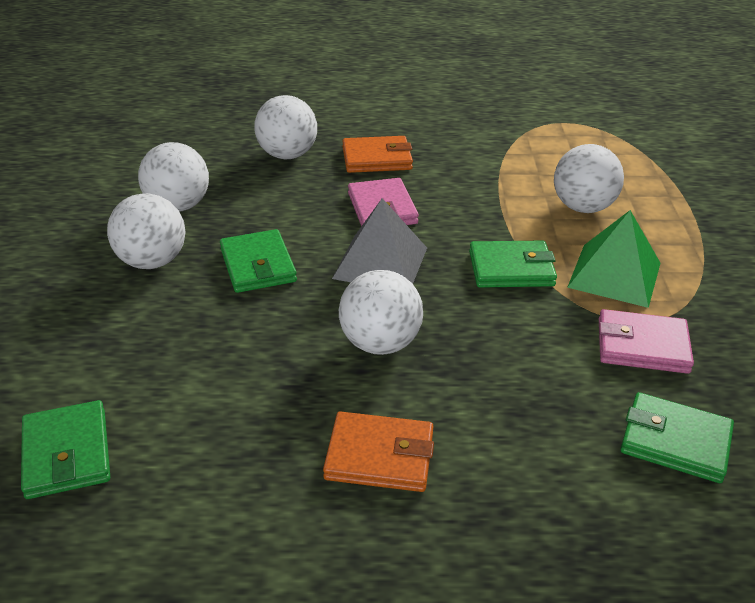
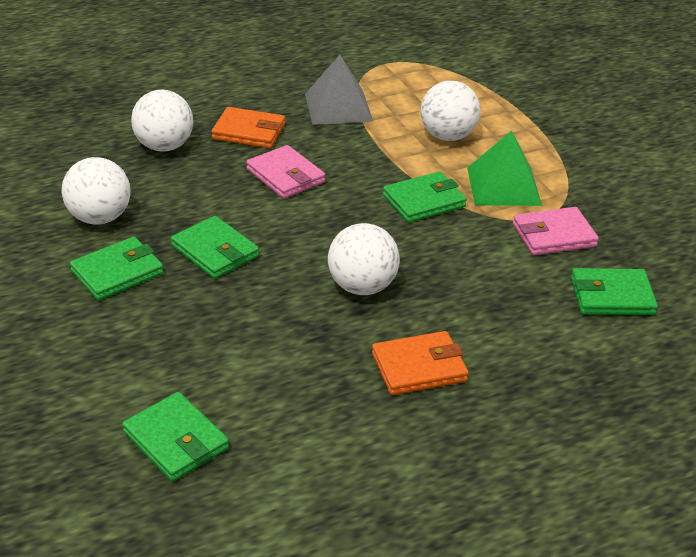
camera: 25 degrees left, 0 degrees up
white ball [107,193,186,269] -> green wallet [70,237,164,300]
grey pyramid [332,198,427,284] -> grey pyramid moved to [305,55,373,125]
orange wallet [342,136,413,173] -> orange wallet turned 45 degrees clockwise [211,107,285,148]

